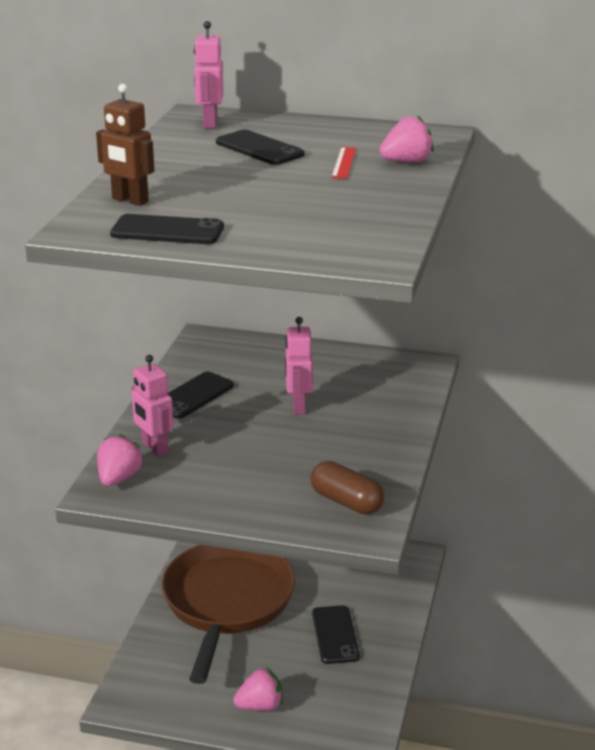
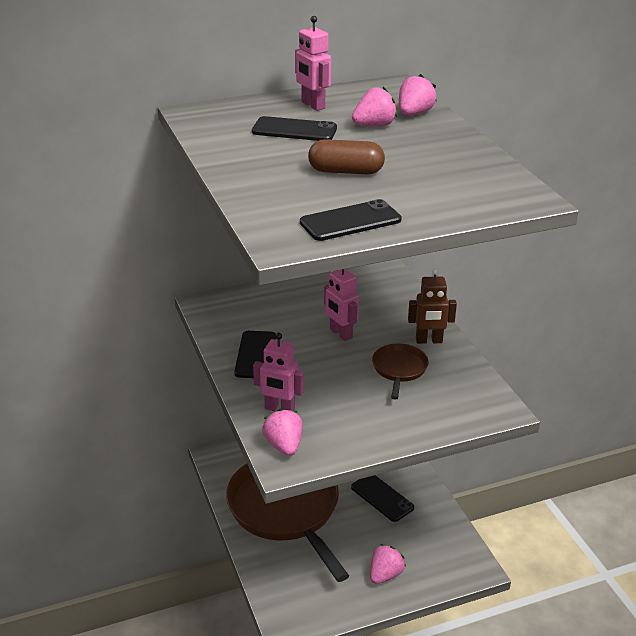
camera: 35 degrees left, 5 degrees up
brown robot [96,84,154,206] -> brown robot moved to [408,268,457,344]
pink robot [194,21,224,129] -> pink robot moved to [295,16,331,111]
brown capsule [311,461,385,515] -> brown capsule moved to [308,139,385,174]
red ruler [331,147,356,179] -> pink strawberry [352,87,397,127]
none -> brown pan [372,344,429,400]

